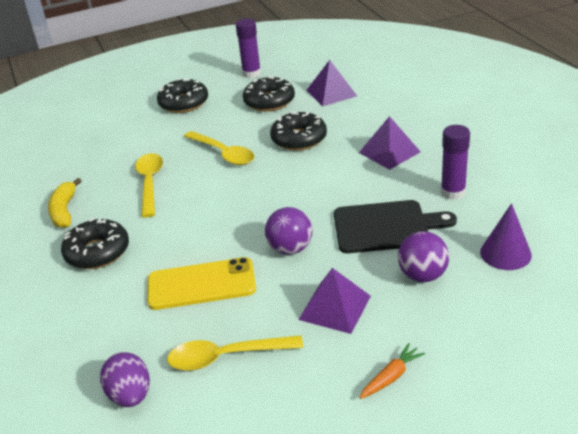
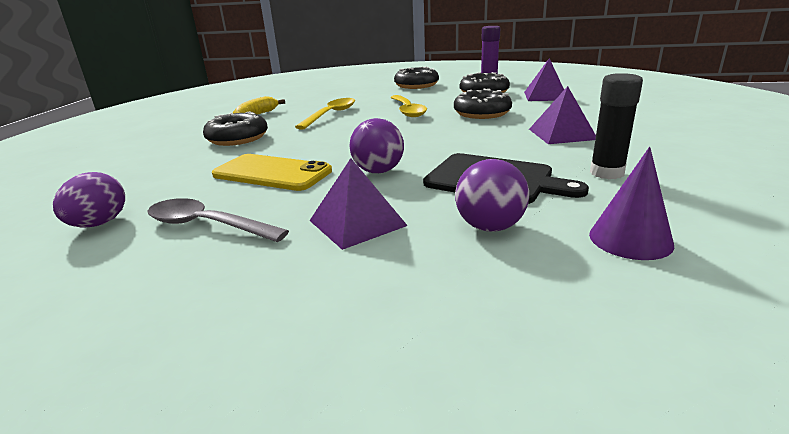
camera: 30 degrees right, 10 degrees down
yellow spoon [167,335,303,371] -> grey spoon [147,198,289,242]
orange carrot [359,343,425,399] -> none
purple glue stick [441,125,470,200] -> black glue stick [590,73,643,179]

